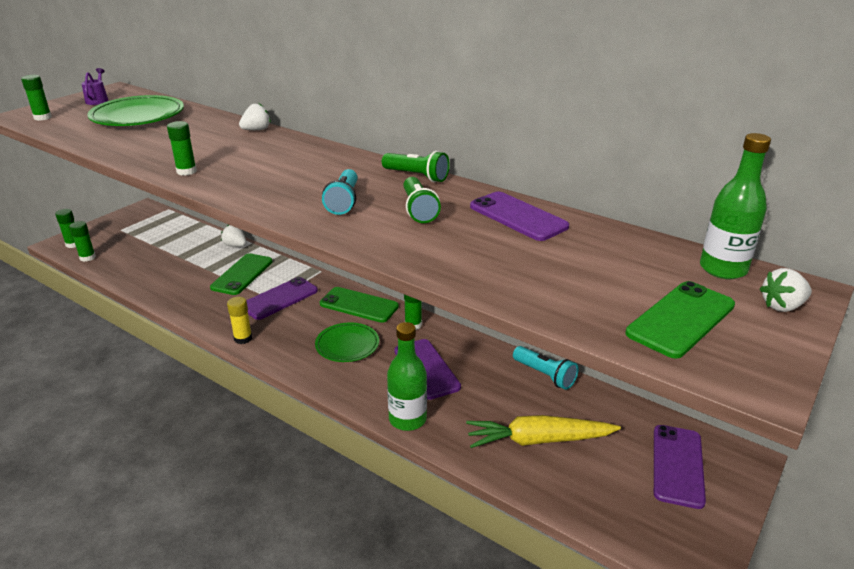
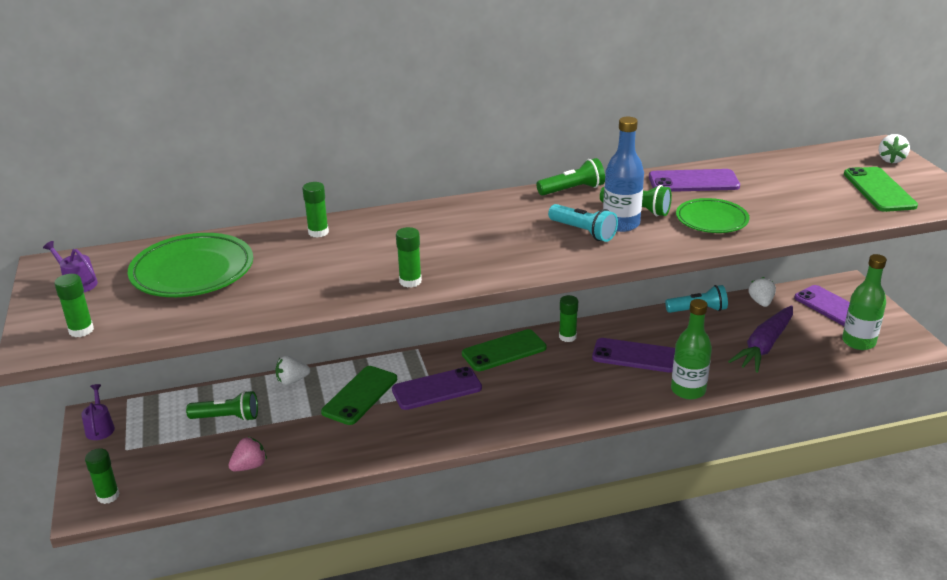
camera: 50 degrees left, 0 degrees up
green glue stick [69,221,96,262] -> green glue stick moved to [302,182,329,238]
green phone [210,253,272,295] -> green phone turned 60 degrees clockwise [321,366,397,425]
yellow glue stick [227,297,252,344] -> none
white strawberry [239,103,271,130] -> white strawberry moved to [749,277,776,307]
purple phone [246,277,318,320] -> purple phone turned 75 degrees clockwise [392,367,482,410]
green plate [315,323,379,362] -> green plate moved to [676,198,749,233]
yellow carrot [466,415,621,448] -> purple carrot [728,305,793,373]
green bottle [700,133,771,279] -> green bottle moved to [842,254,887,350]
none -> purple watering can [81,384,115,440]
none -> green flashlight [186,391,258,421]
none -> pink strawberry [228,437,267,471]
none -> blue bottle [603,117,644,232]

